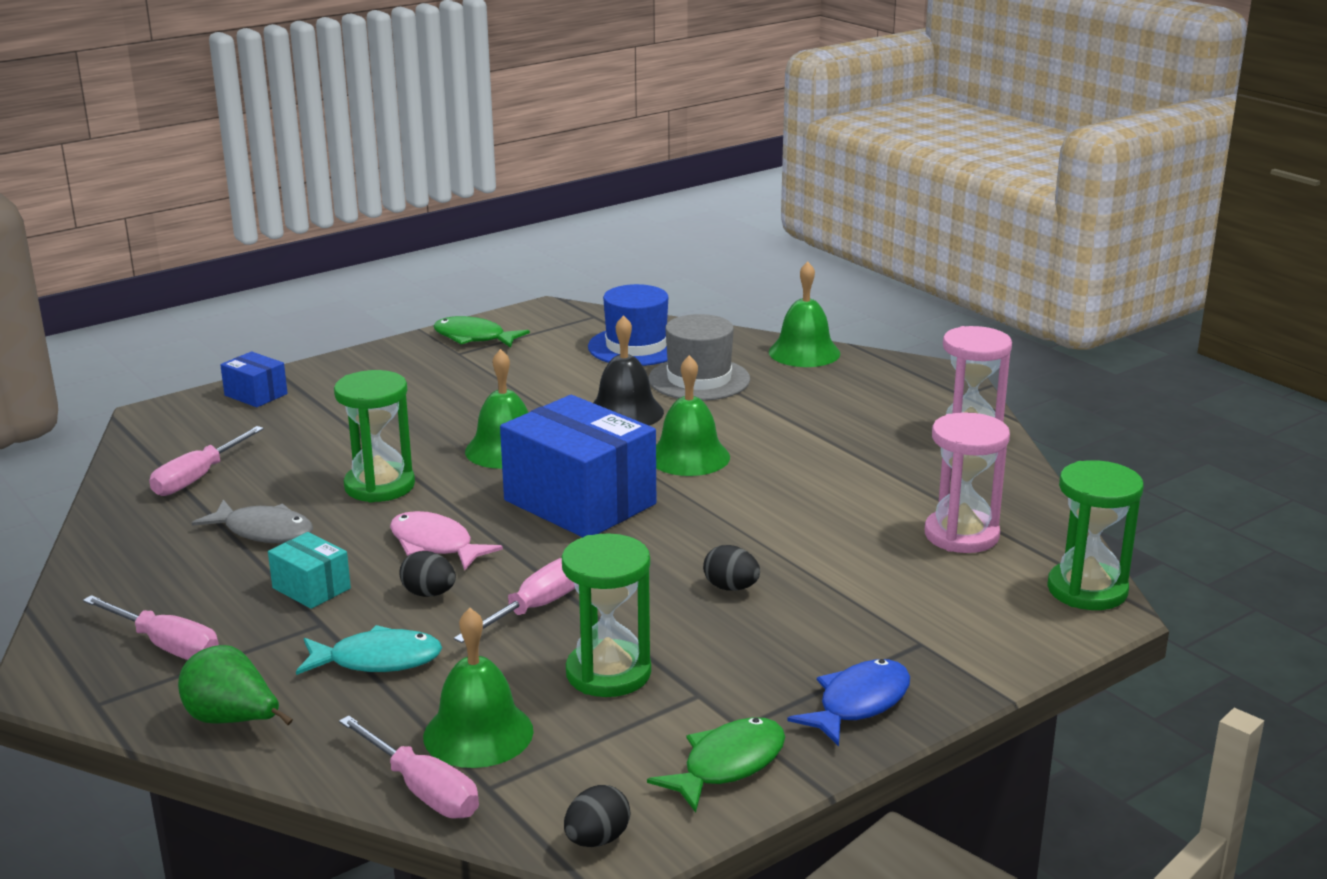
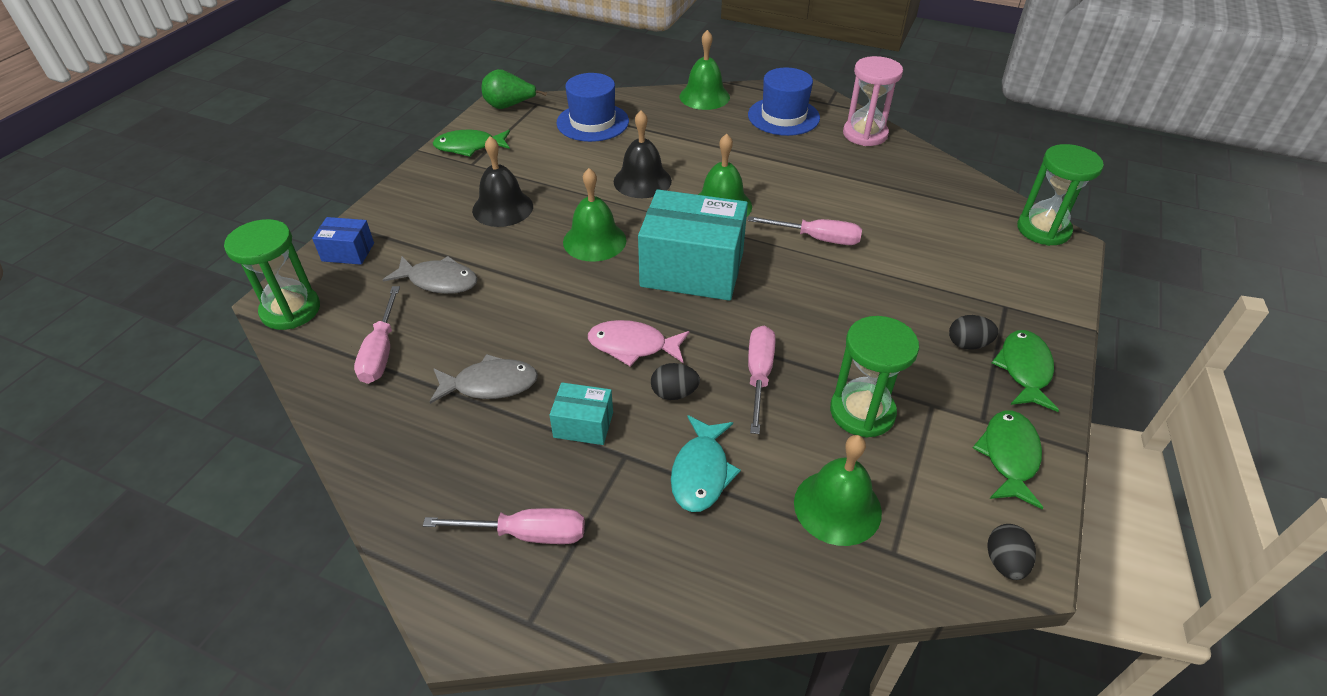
camera: 30 degrees left, 20 degrees up
green pear [178,645,293,725] -> green pear moved to [482,69,547,109]
turquoise fish [296,625,442,675] -> turquoise fish turned 135 degrees clockwise [671,415,741,512]
green hourglass [334,370,415,502] -> green hourglass moved to [224,219,320,330]
pink screwdriver [339,715,479,818] -> pink screwdriver moved to [748,216,862,245]
blue box [500,395,656,537] -> turquoise box [638,190,748,301]
grey hat [649,314,750,401] -> none
black egg [703,545,760,591] -> black egg moved to [949,315,999,350]
blue fish [787,659,910,746] -> green fish [992,330,1059,412]
pink hourglass [925,412,1010,553] -> none
none -> grey fish [383,256,478,294]
none -> black bell [472,136,533,227]
none -> blue hat [748,67,820,136]

